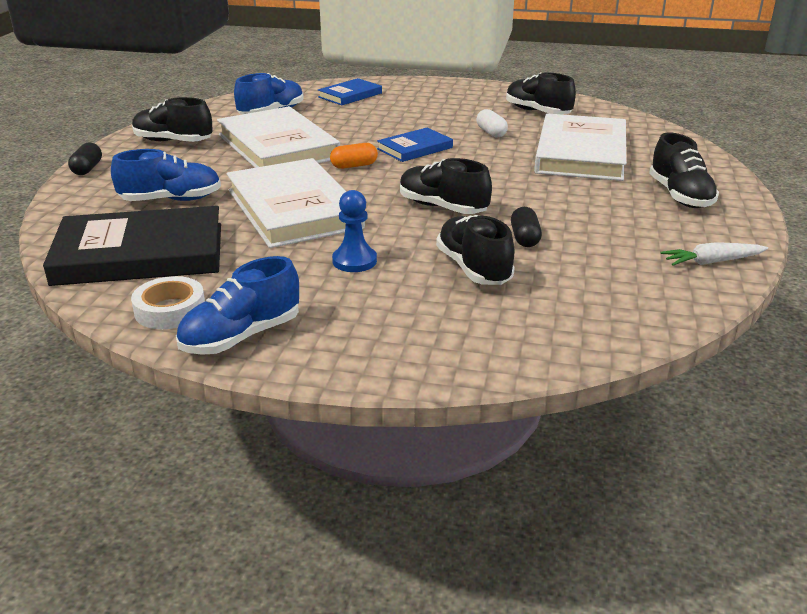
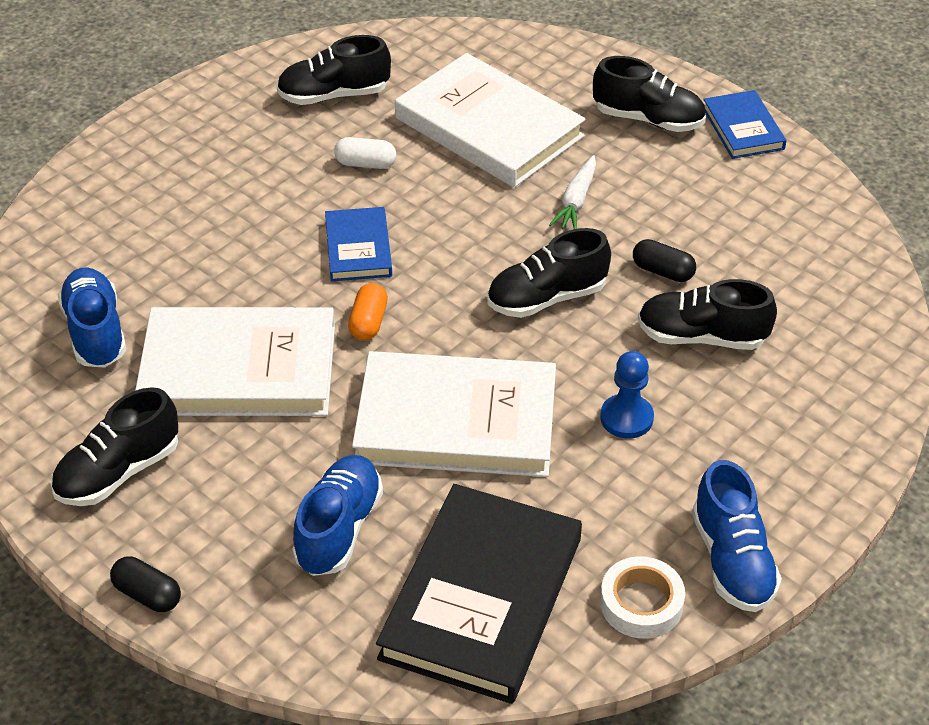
camera: 60 degrees left, 15 degrees up
blue book [318,78,382,105] -> blue book moved to [703,90,786,159]
white carrot [661,242,768,266] -> white carrot moved to [549,155,596,229]

